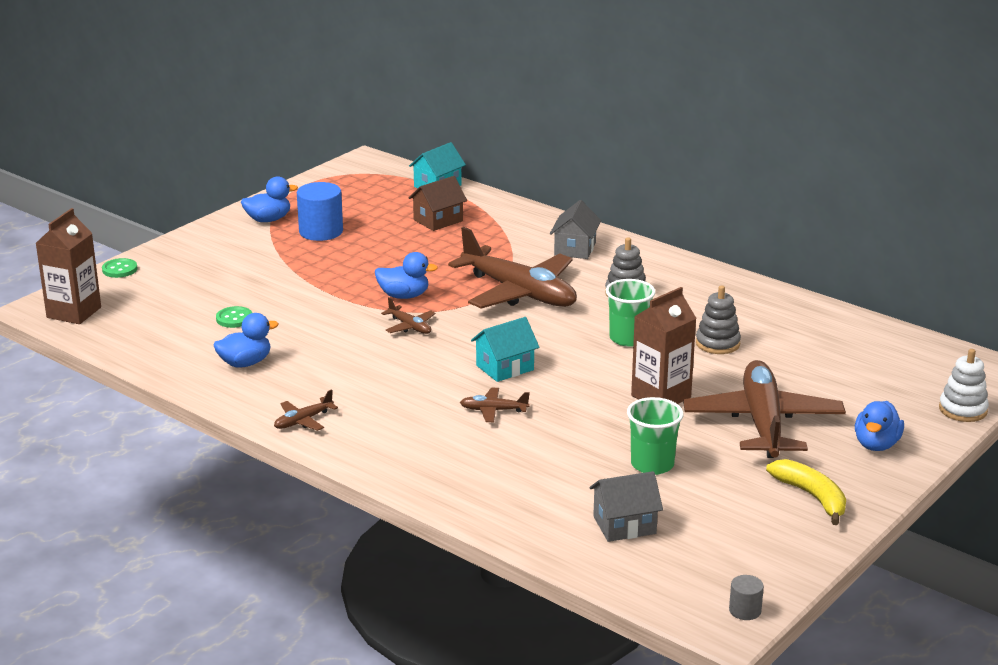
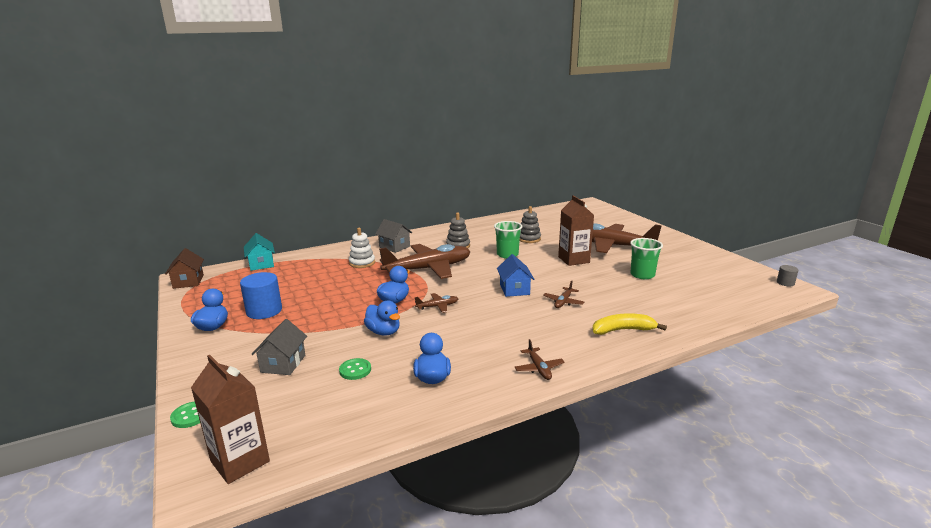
camera: 65 degrees left, 5 degrees down
brown house [409,176,467,231] -> brown house moved to [165,248,204,289]
turquoise house [471,317,539,382] -> blue house [497,254,534,297]
grey house [589,471,663,542] -> grey house moved to [251,319,307,375]
yellow banana [766,459,846,525] -> yellow banana moved to [592,313,667,335]
blue duck [855,401,904,451] -> blue duck moved to [364,301,400,336]
white stacking toy [939,349,989,422] -> white stacking toy moved to [349,228,375,268]

